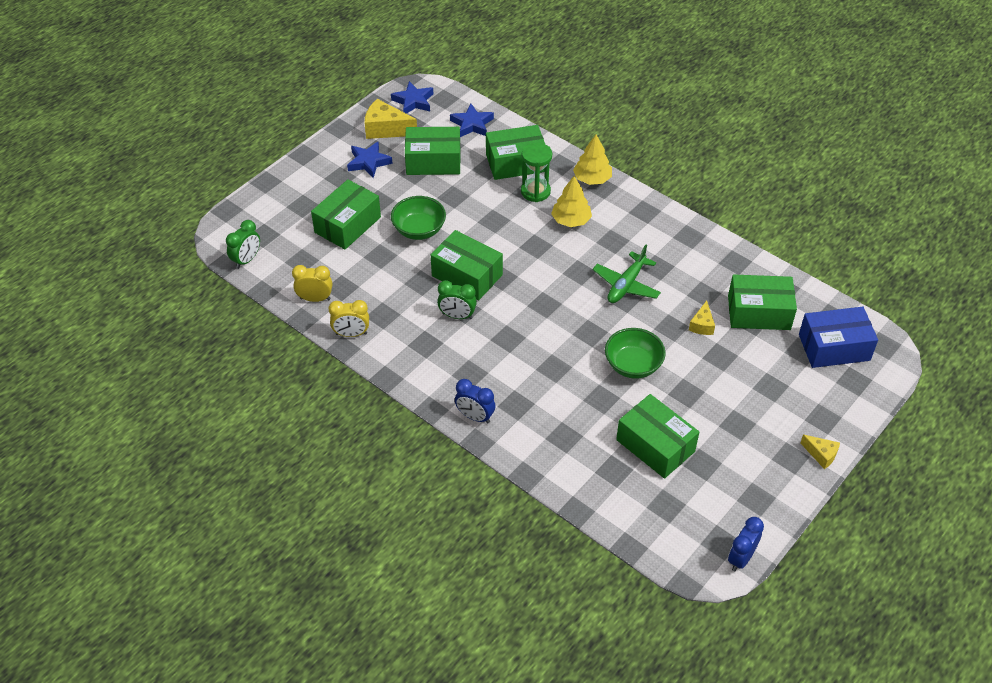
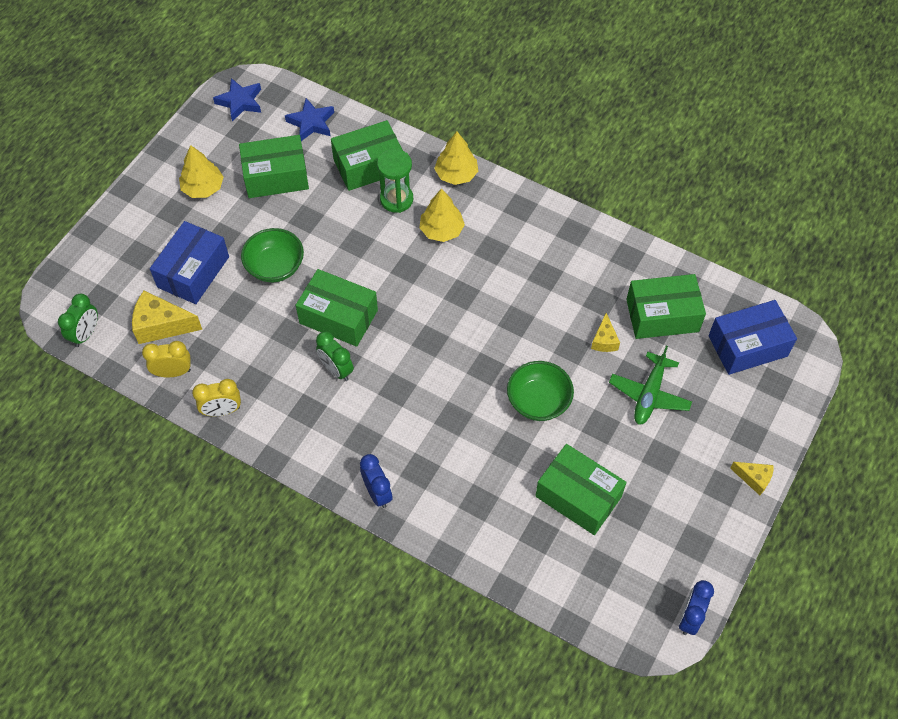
camera: 10 degrees left, 10 degrees up
green box [311,179,381,249] -> blue box [150,221,229,304]
blue star [347,142,393,178] -> yellow tree [179,145,224,198]
yellow cheese [364,99,417,139] -> yellow cheese moved to [132,291,202,344]
green clock [437,280,477,319] -> green clock turned 45 degrees clockwise [316,331,354,381]
blue clock [455,379,495,423] -> blue clock turned 135 degrees counterclockwise [360,454,392,508]
green plane [593,245,661,303] -> green plane moved to [609,346,692,425]

